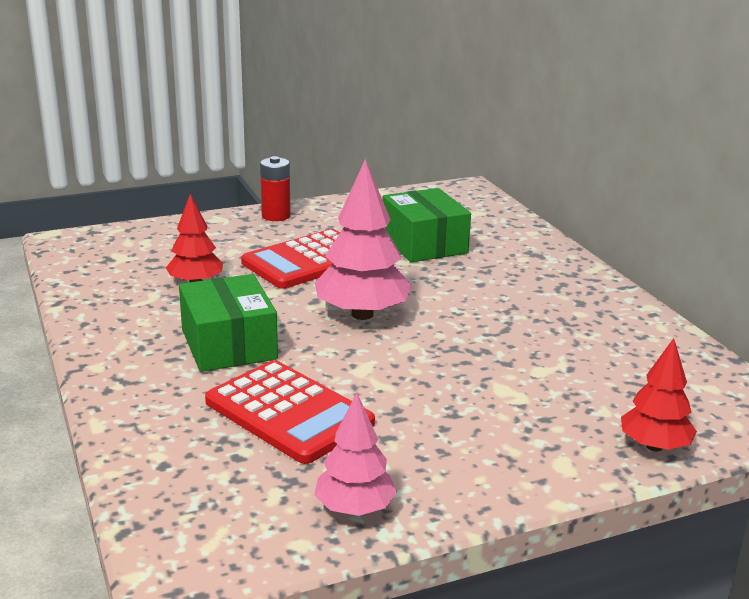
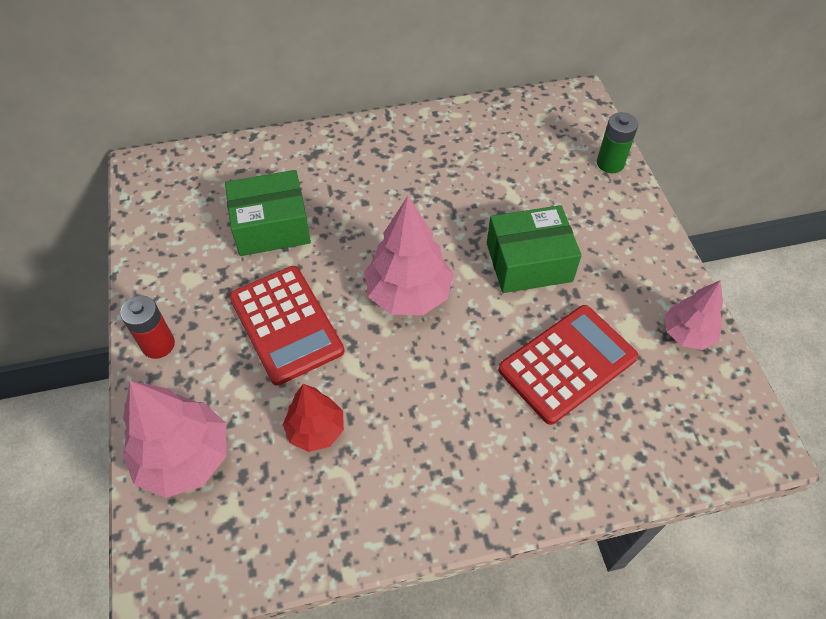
camera: 80 degrees left, 30 degrees up
green box [179,274,278,372] -> green box moved to [487,205,582,293]
red tree [621,338,697,451] -> green battery [597,112,638,173]
none -> pink tree [123,381,227,498]

